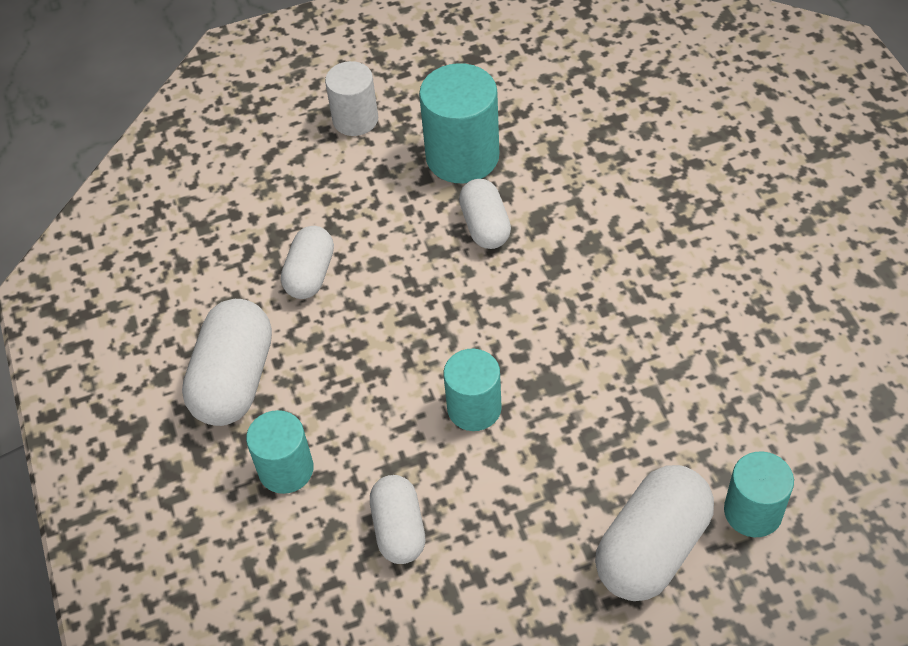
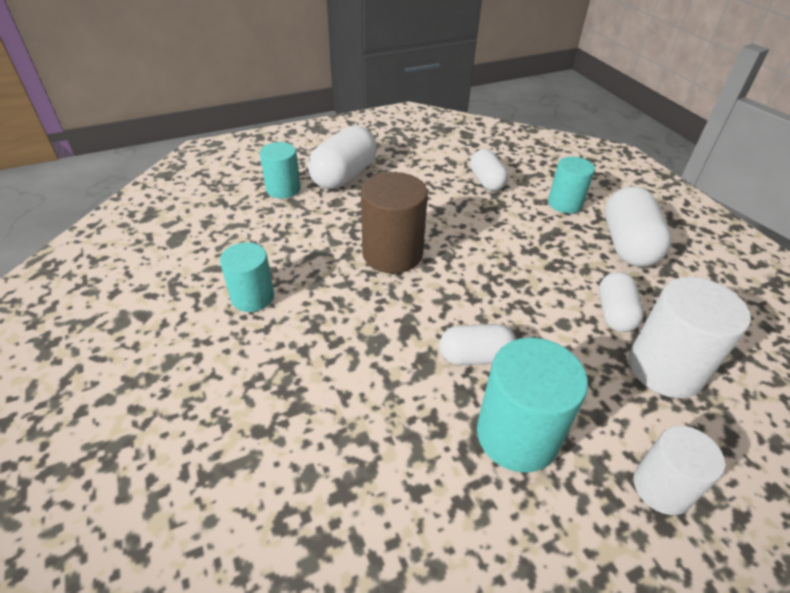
camera: 170 degrees right, 10 degrees down
turquoise cylinder [443,349,502,431] -> turquoise cylinder moved to [220,242,274,312]
white capsule [459,179,511,249] -> white capsule turned 75 degrees counterclockwise [440,324,516,365]
none -> brown cylinder [361,172,428,273]
none -> white cylinder [629,277,751,398]

